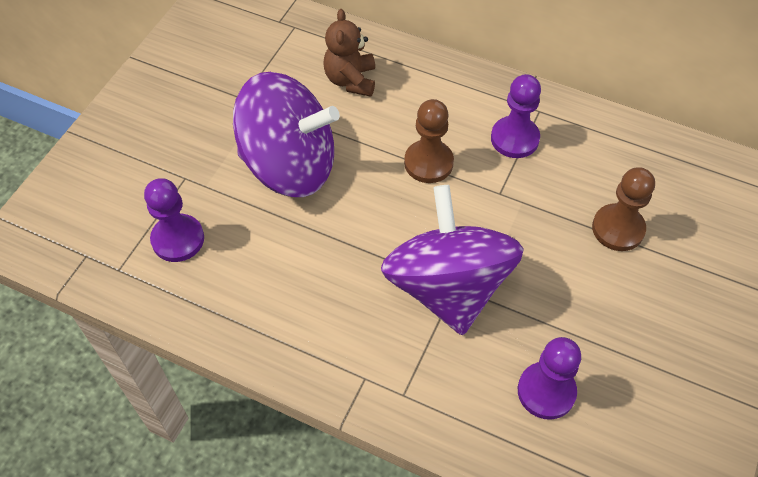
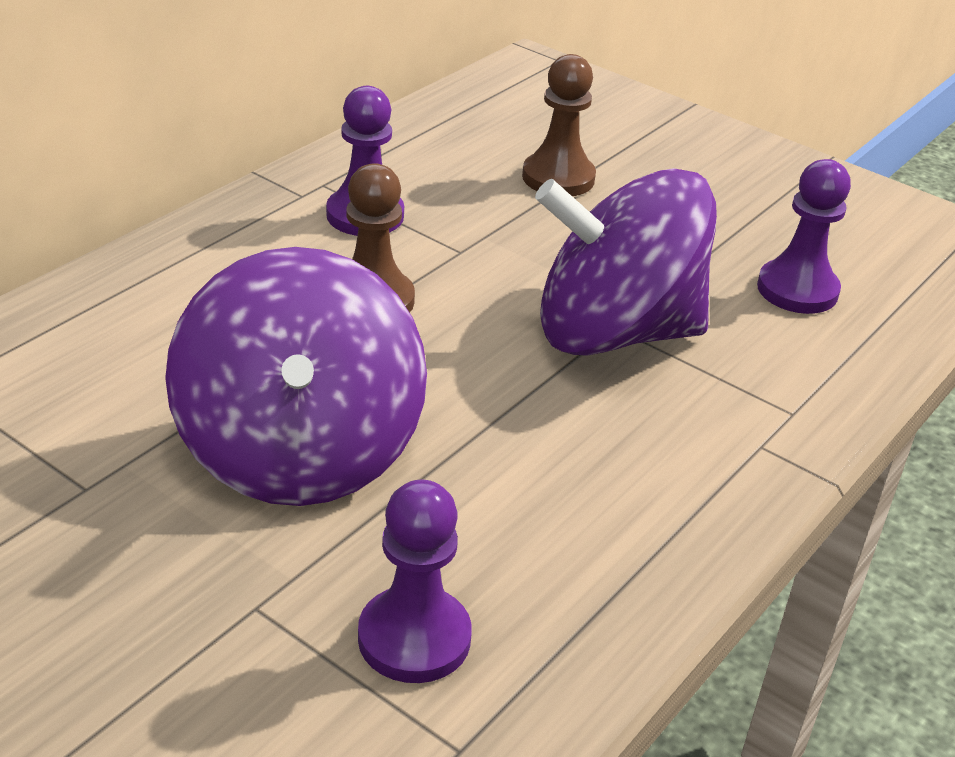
camera: 80 degrees left, 20 degrees down
purple spinning top [233,72,340,197] -> purple spinning top turned 150 degrees clockwise [165,247,427,506]
brown teddy bear [323,9,375,97] -> none

